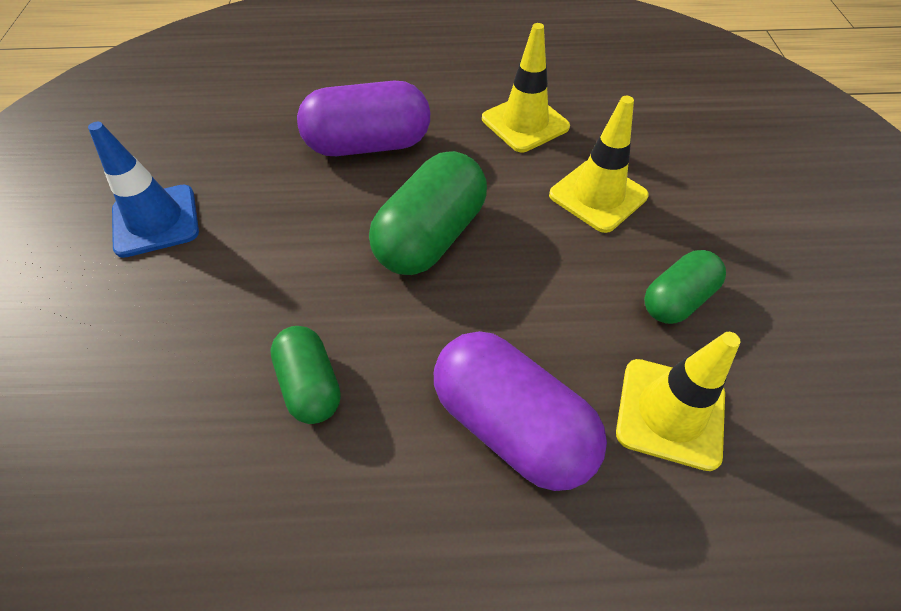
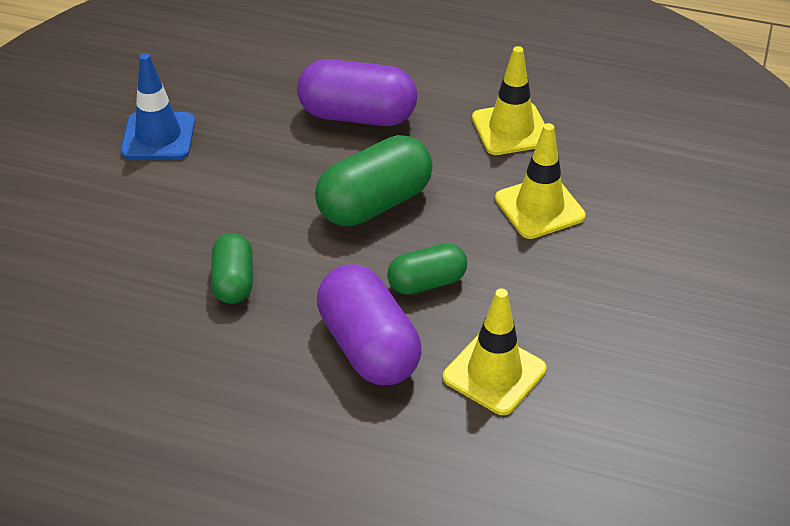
camera: 20 degrees right, 10 degrees down
green capsule [644,250,726,324] -> green capsule moved to [387,243,467,295]

